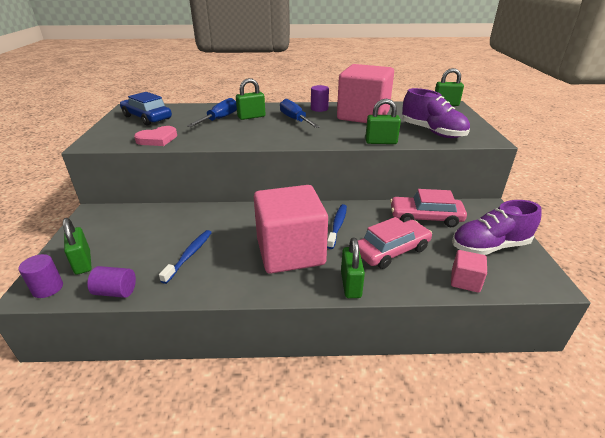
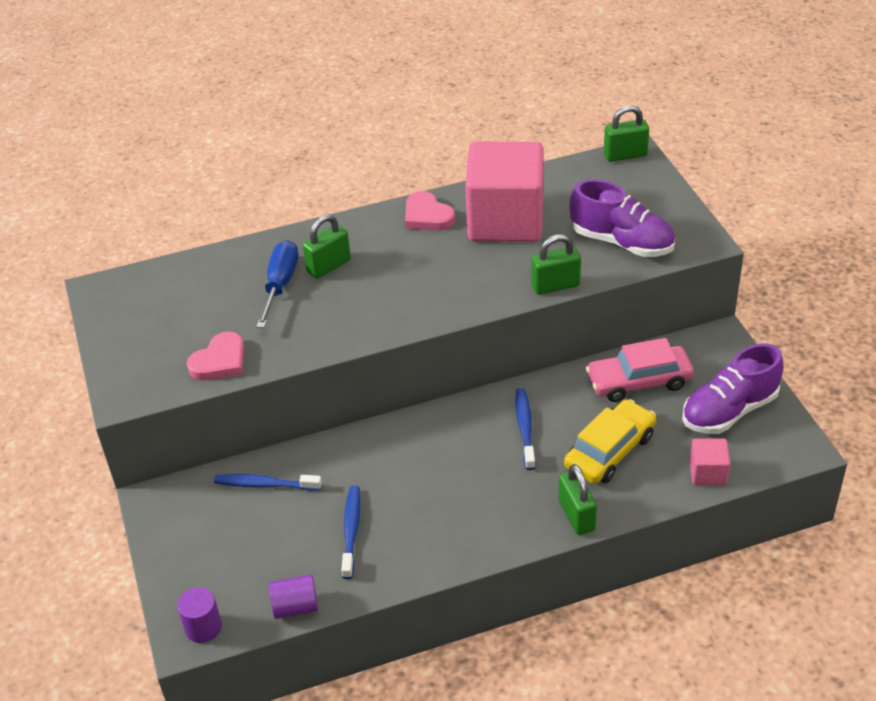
camera: 15 degrees left, 10 degrees up
green padlock [63,218,92,275] -> none
blue car [120,92,172,125] -> none
pink cube [254,185,328,274] -> none
blue screwdriver [280,99,320,128] -> none
purple cylinder [311,85,329,112] -> pink heart [405,191,455,231]
pink car [358,217,432,269] -> yellow car [564,399,656,484]
none -> blue toothbrush [214,474,322,491]

